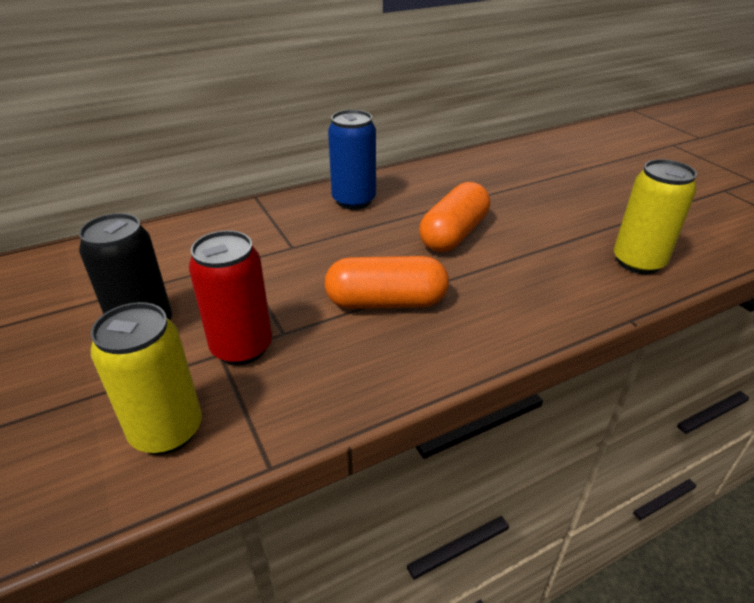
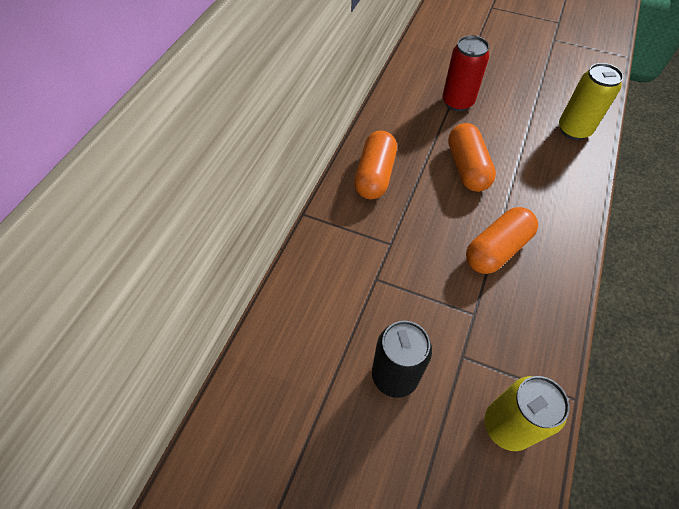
camera: 40 degrees left, 20 degrees up
red can [189,230,272,365] -> red can moved to [442,35,489,112]
blue can [328,110,376,210] -> orange capsule [354,131,397,200]

